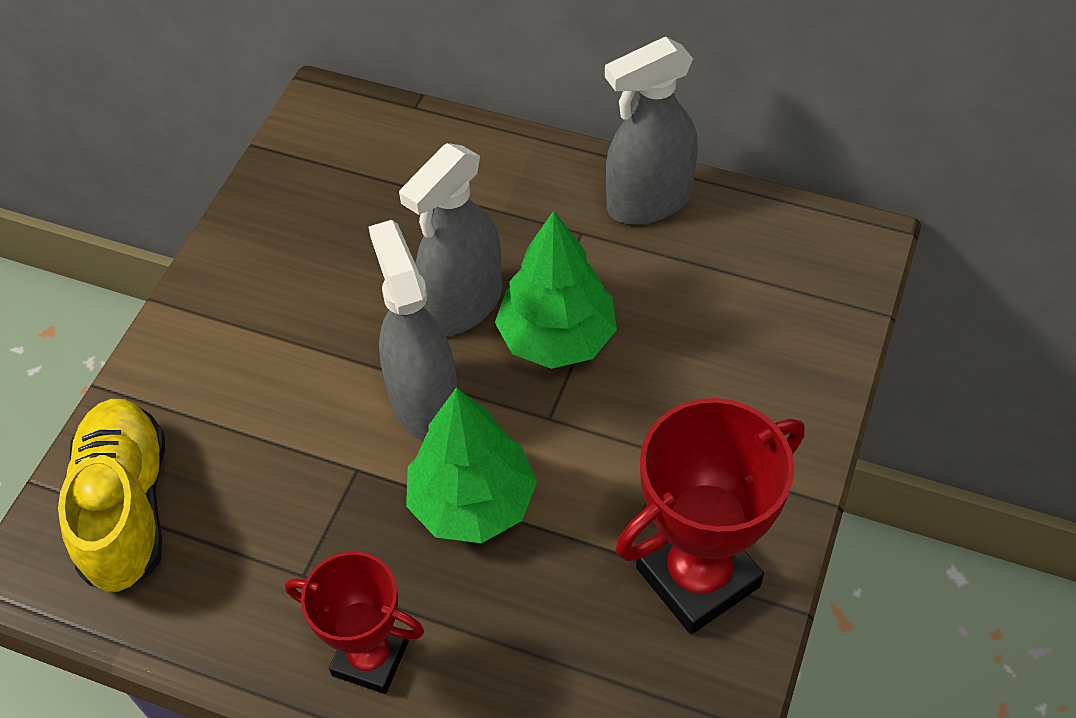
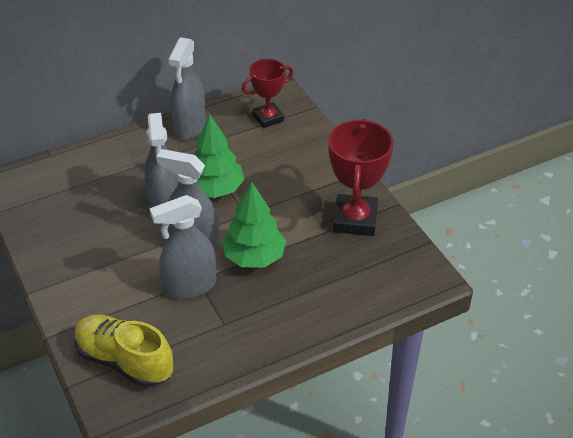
camera: 50 degrees left, 10 degrees down
red trophy [285,552,424,694] -> red trophy moved to [242,59,293,128]
none -> grey spray bottle [150,195,216,299]

